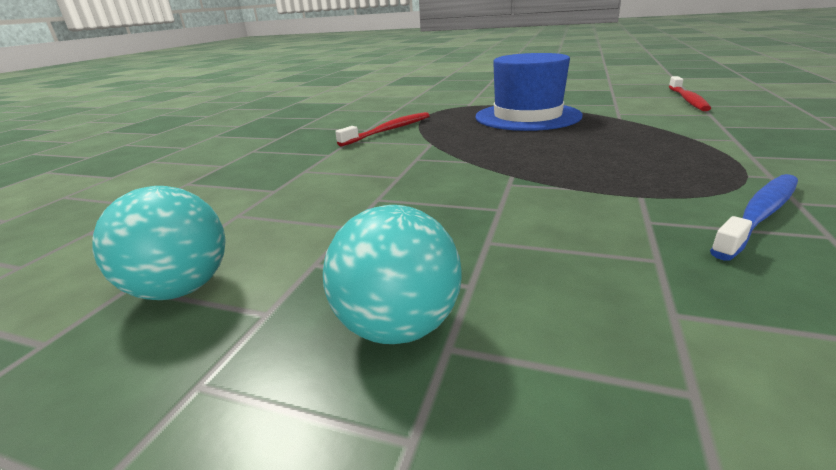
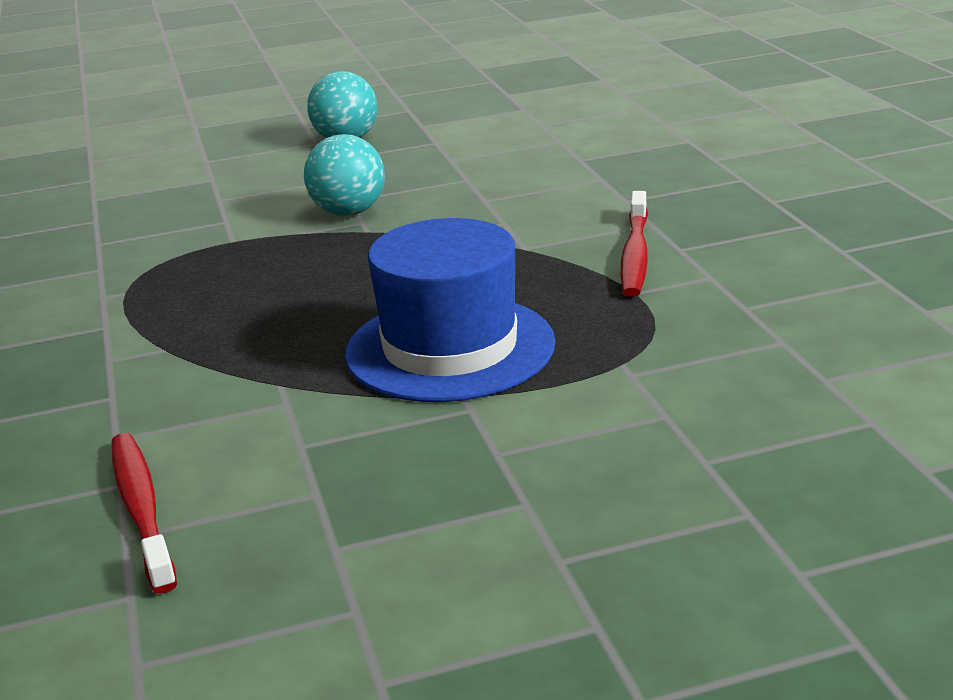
camera: 145 degrees right, 0 degrees up
turquoise ball [92,186,226,300] -> turquoise ball moved to [304,134,385,216]
blue toothbrush [710,174,798,260] -> none

